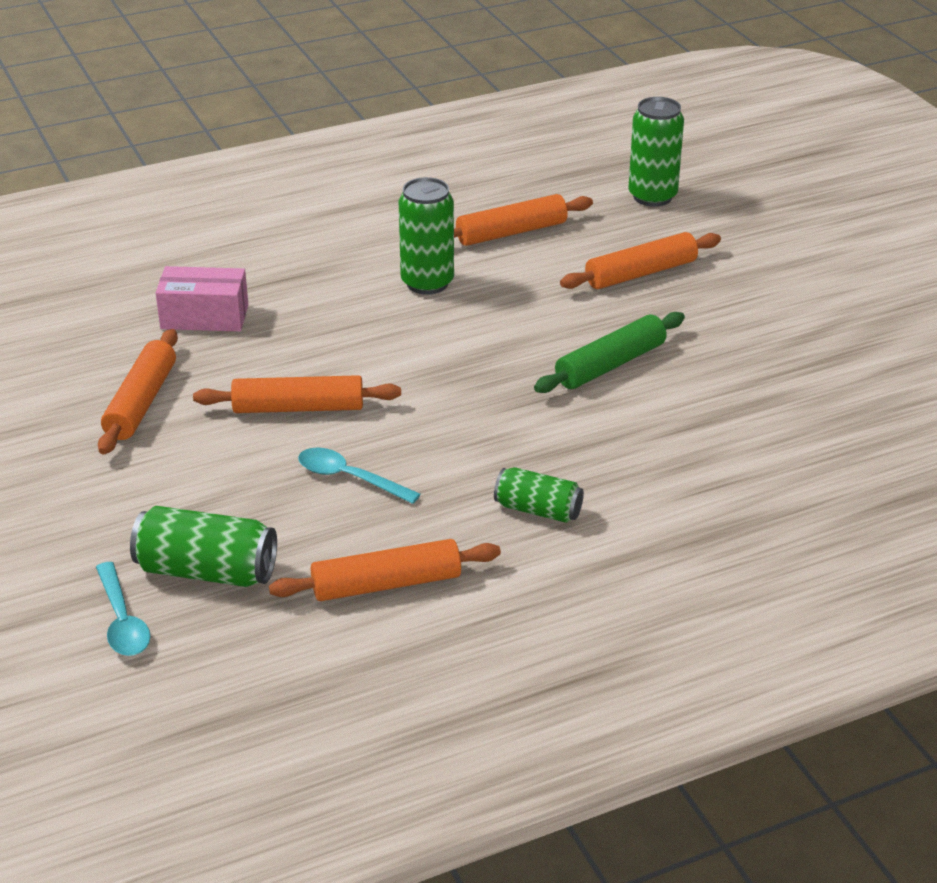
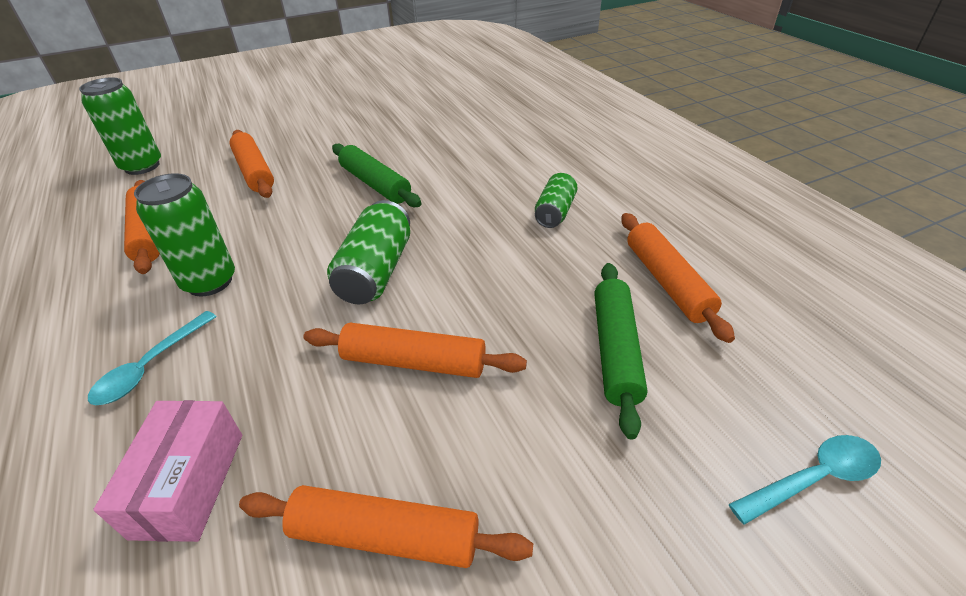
camera: 90 degrees left, 5 degrees up
green can [130,506,277,587] -> green can moved to [327,200,410,305]
orange rolling pin [193,375,401,413] -> orange rolling pin turned 75 degrees counterclockwise [304,323,527,378]
turquoise spoon [298,447,421,504] -> turquoise spoon moved to [88,311,217,405]
none -> green rolling pin [594,263,648,440]

